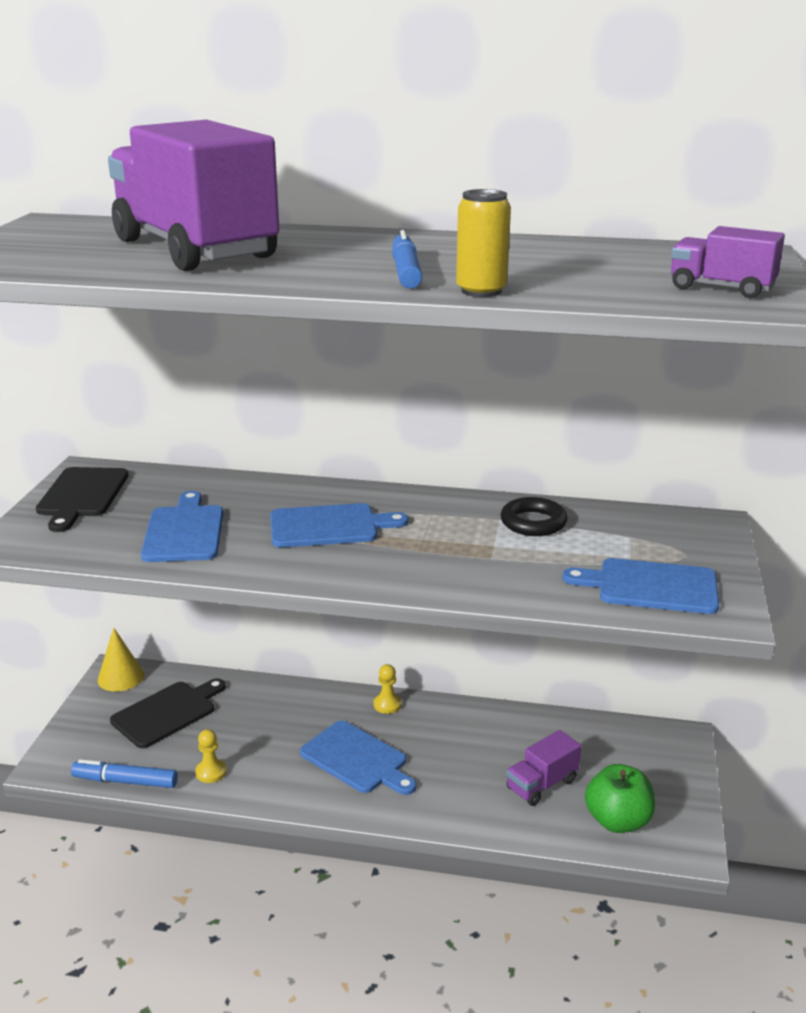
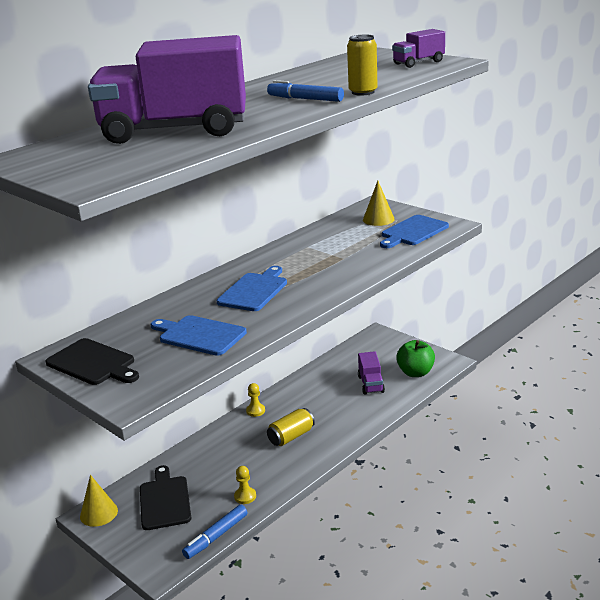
camera: 55 degrees left, 0 degrees up
blue cutting board [300,721,416,795] -> yellow can [267,408,315,446]
black ring [501,497,567,536] -> none
none -> yellow cone [363,181,395,226]

